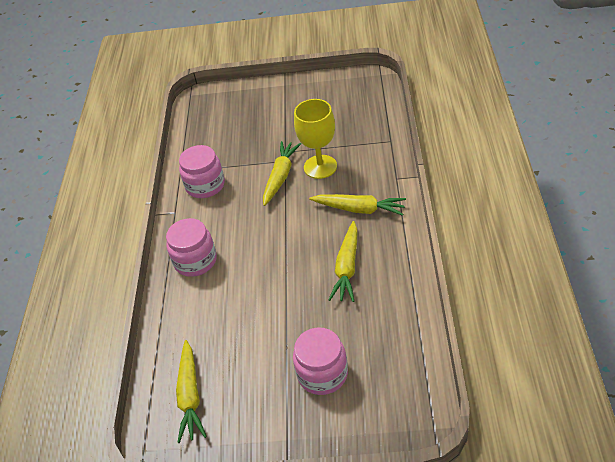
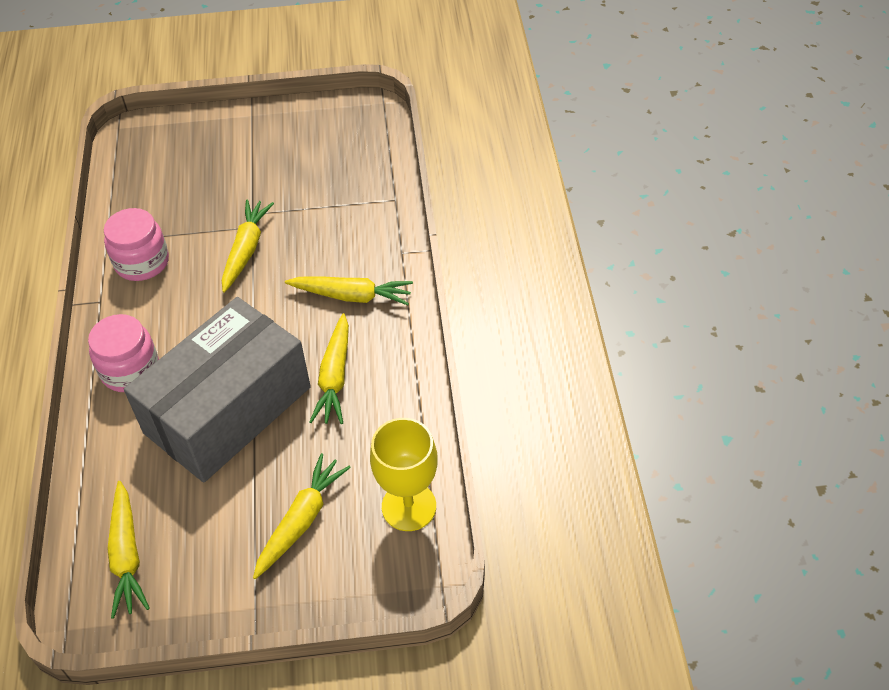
camera: 10 degrees left, 5 degrees up
pink jar [293,328,348,395] -> yellow carrot [253,453,351,579]
yellow goblet [294,99,337,179] -> yellow goblet moved to [370,418,438,531]
none -> grey box [124,297,311,483]

